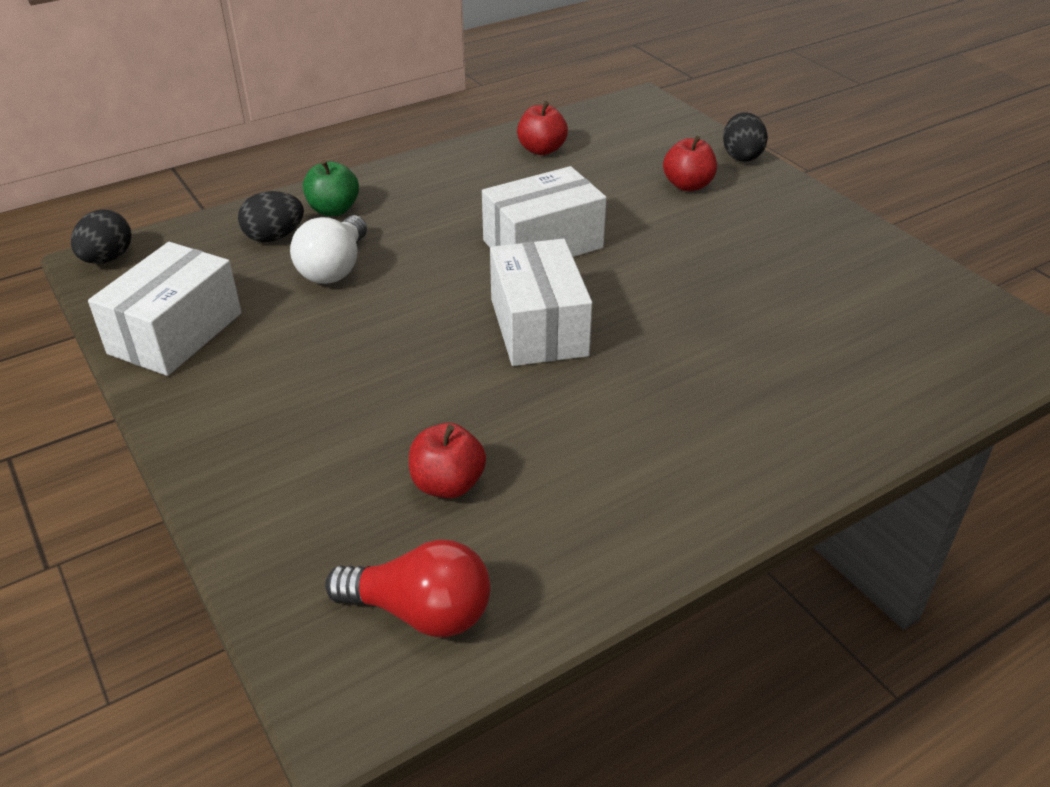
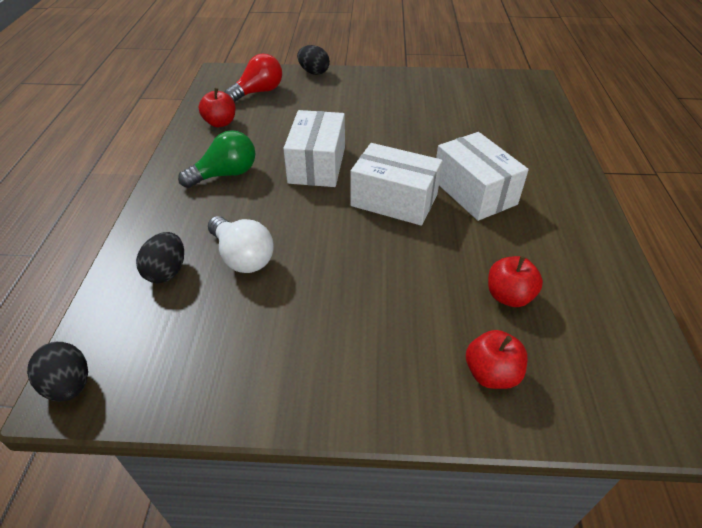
camera: 55 degrees left, 5 degrees up
white box [88,242,242,376] -> white box moved to [436,132,529,221]
green apple [303,160,359,216] -> none
red light bulb [325,539,490,637] -> red light bulb moved to [224,54,282,103]
red apple [663,136,717,191] -> red apple moved to [466,330,528,389]
none -> green light bulb [178,130,255,188]

